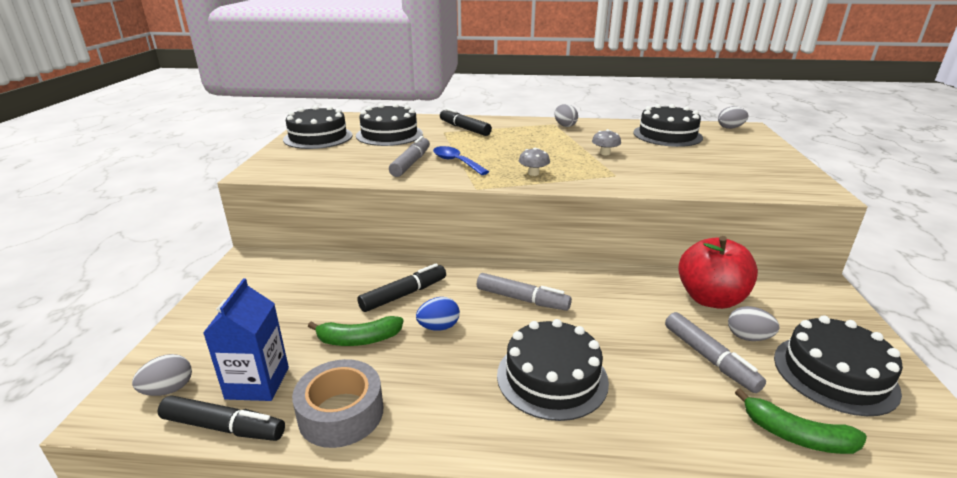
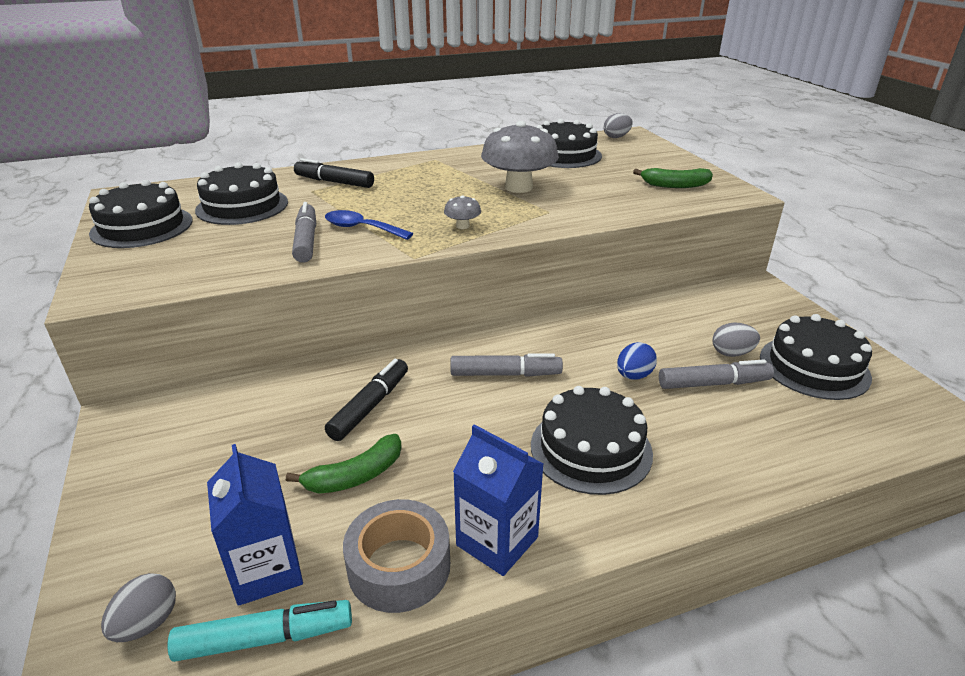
camera: 25 degrees left, 5 degrees up
black marker [158,395,285,441] -> turquoise marker [167,600,352,662]
blue egg [416,297,460,331] -> blue egg moved to [617,342,657,380]
grey egg [555,104,578,127] -> none
grey mushroom [592,129,621,155] -> grey mushroom [481,121,559,193], size x2.31
grey marker [665,312,766,393] -> grey marker turned 45 degrees counterclockwise [659,359,774,389]
red apple [678,236,758,309] -> none
green banana [735,388,867,454] -> green banana moved to [633,168,713,188]
none -> blue carton [453,424,543,576]

